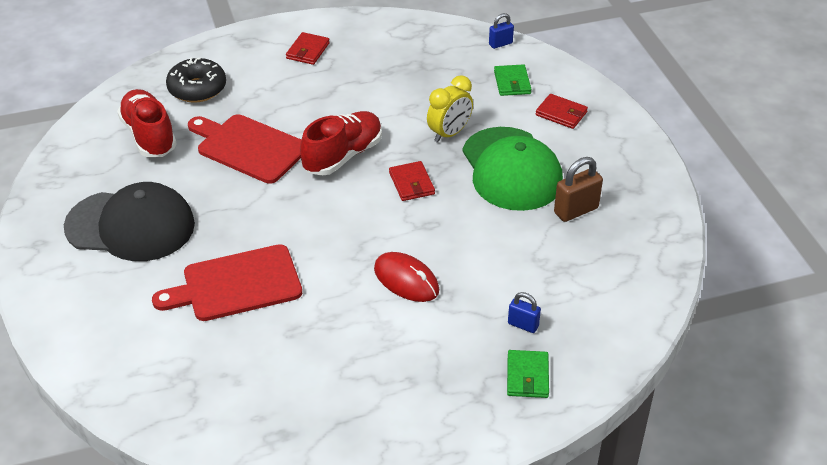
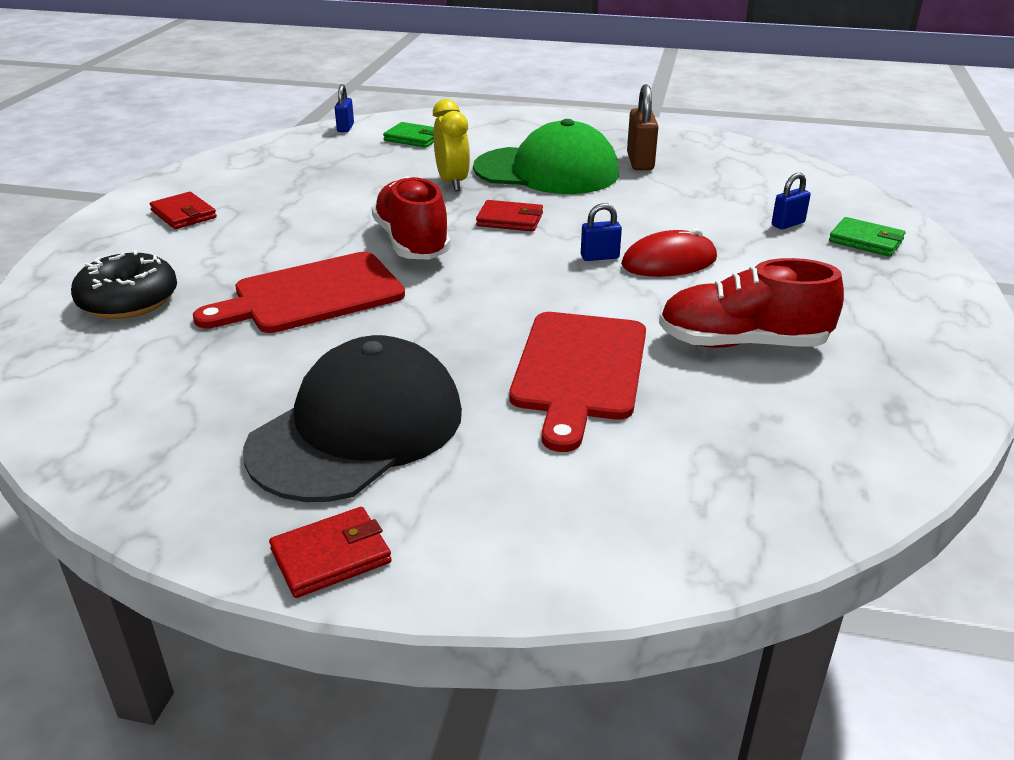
camera: 60 degrees left, 10 degrees down
red shoe [117,89,177,157] -> red shoe moved to [659,258,844,348]
red wallet [536,94,588,129] -> red wallet moved to [269,507,392,598]
none -> blue padlock [581,203,622,261]

